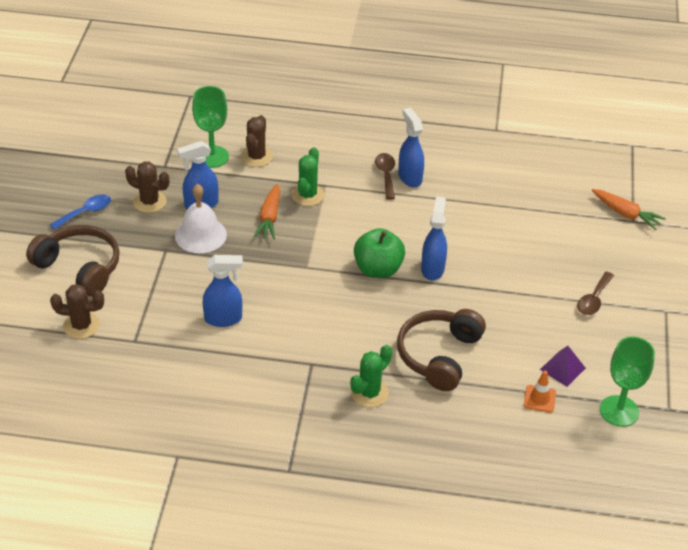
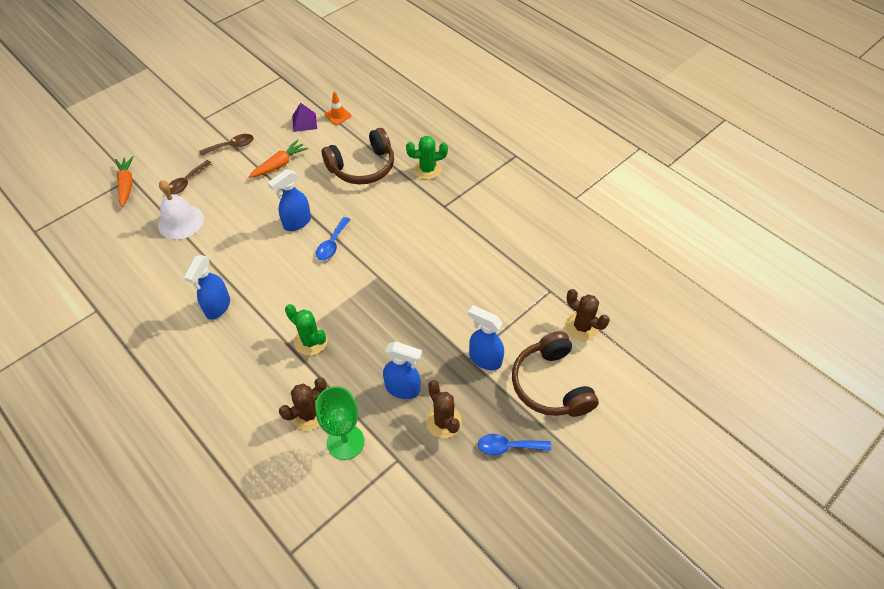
camera: 140 degrees left, 10 degrees up
white bell [175,184,227,253] -> white bell moved to [158,180,204,239]
blue spray bottle [203,255,243,327] -> blue spray bottle moved to [468,306,504,370]
orange carrot [253,184,280,239] -> orange carrot moved to [249,140,308,178]
green cactus [291,147,324,206] -> green cactus turned 75 degrees clockwise [285,304,328,356]
green apple [354,228,405,278] -> blue spoon [316,217,351,260]
brown spoon [375,153,395,200] -> brown spoon moved to [169,160,212,195]
green goblet [600,337,655,427] -> none

